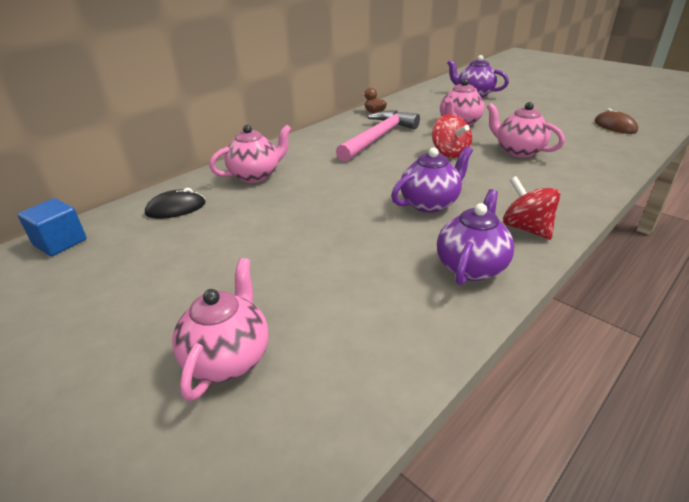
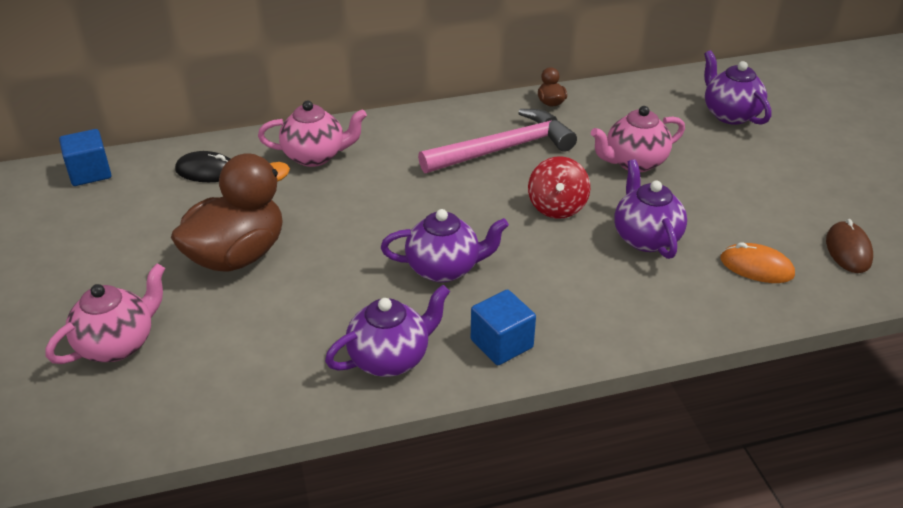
camera: 30 degrees right, 5 degrees up
pink teapot [487,102,565,158] -> purple teapot [614,159,687,259]
red spinning top [503,176,560,240] -> blue cube [471,290,536,365]
none -> brown duck [171,153,290,272]
none -> orange mouse [720,242,795,283]

